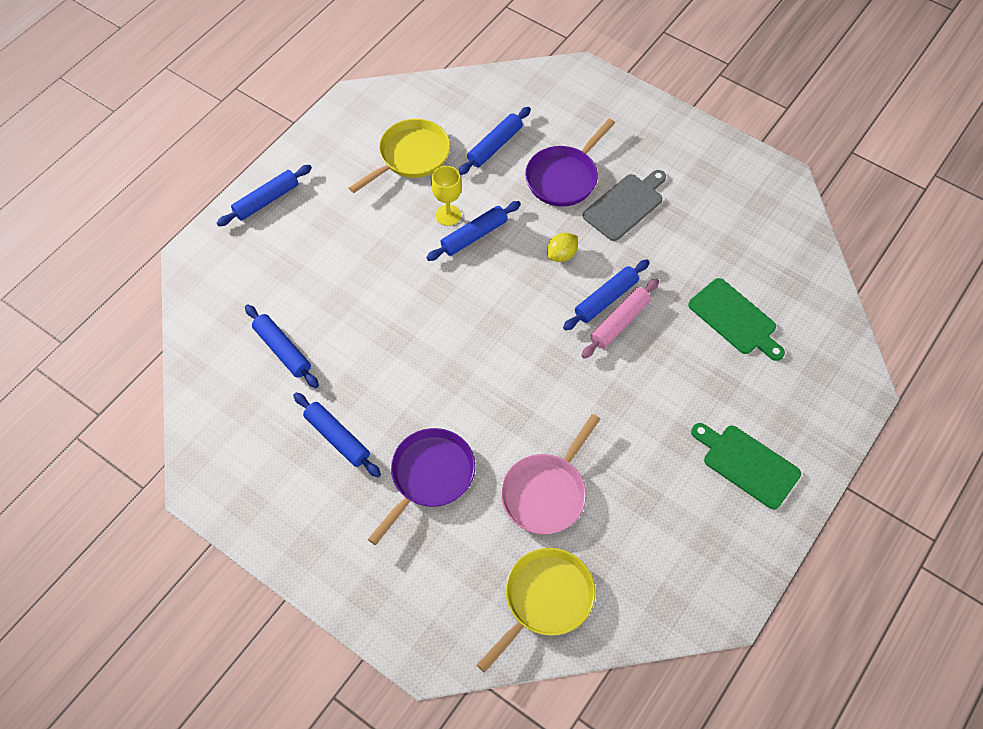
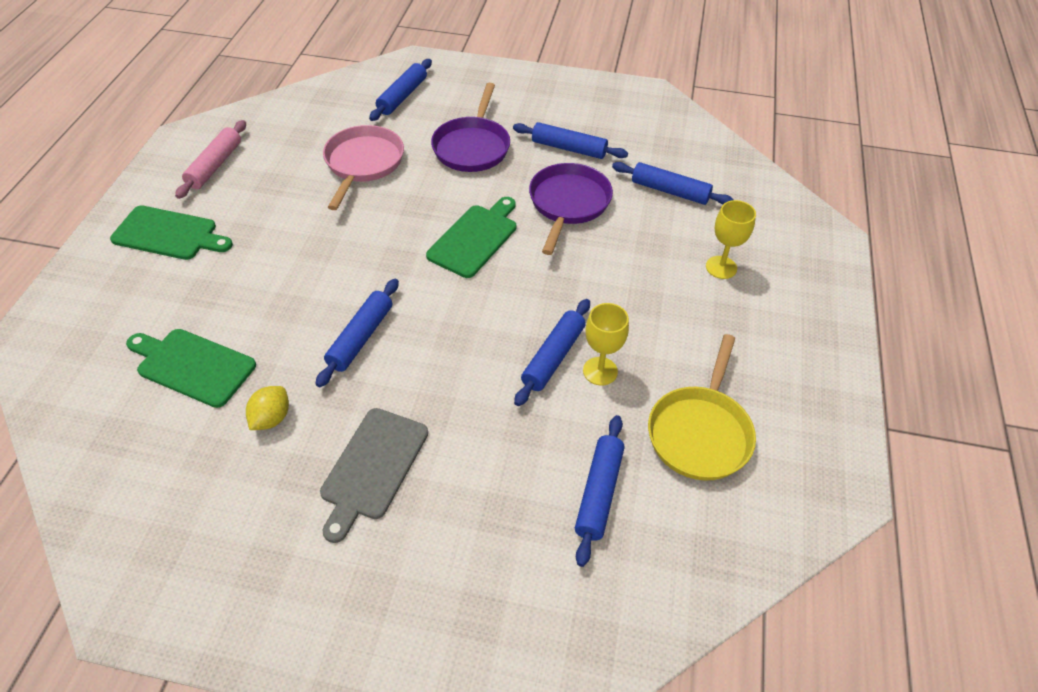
camera: 155 degrees right, 10 degrees down
blue rolling pin [217,165,312,226] -> blue rolling pin moved to [369,59,432,121]
yellow pan [477,548,595,673] -> none
purple pan [525,119,615,207] -> purple pan moved to [529,163,613,255]
yellow lemon [547,233,578,262] -> yellow lemon moved to [246,386,289,430]
pink rolling pin [581,278,659,359] -> pink rolling pin moved to [175,120,246,199]
none -> green cutting board [426,197,516,278]
none -> yellow goblet [706,200,756,279]

